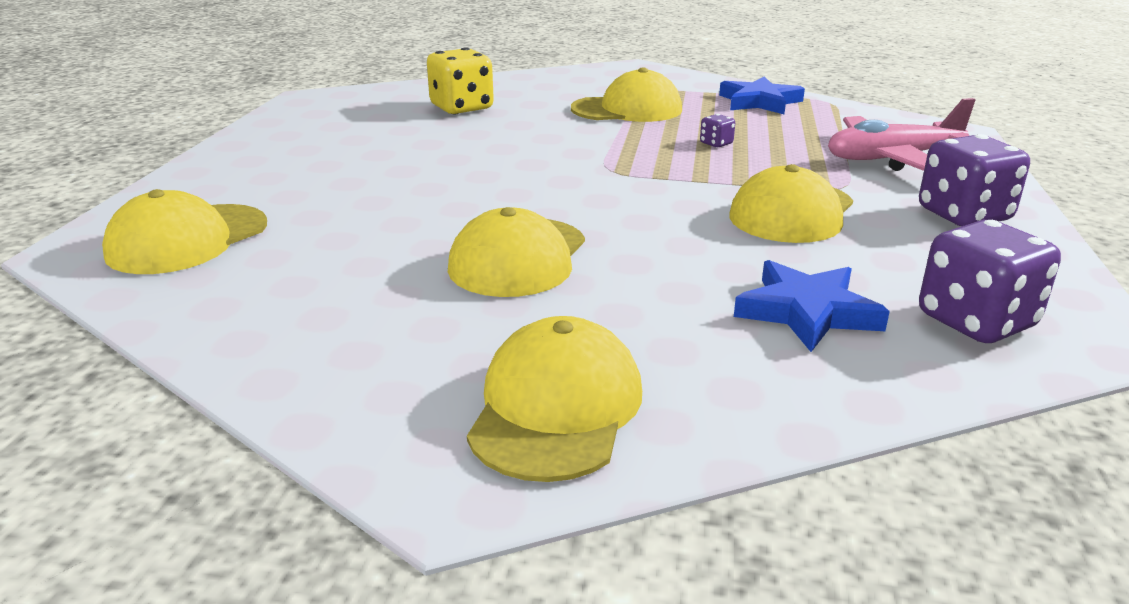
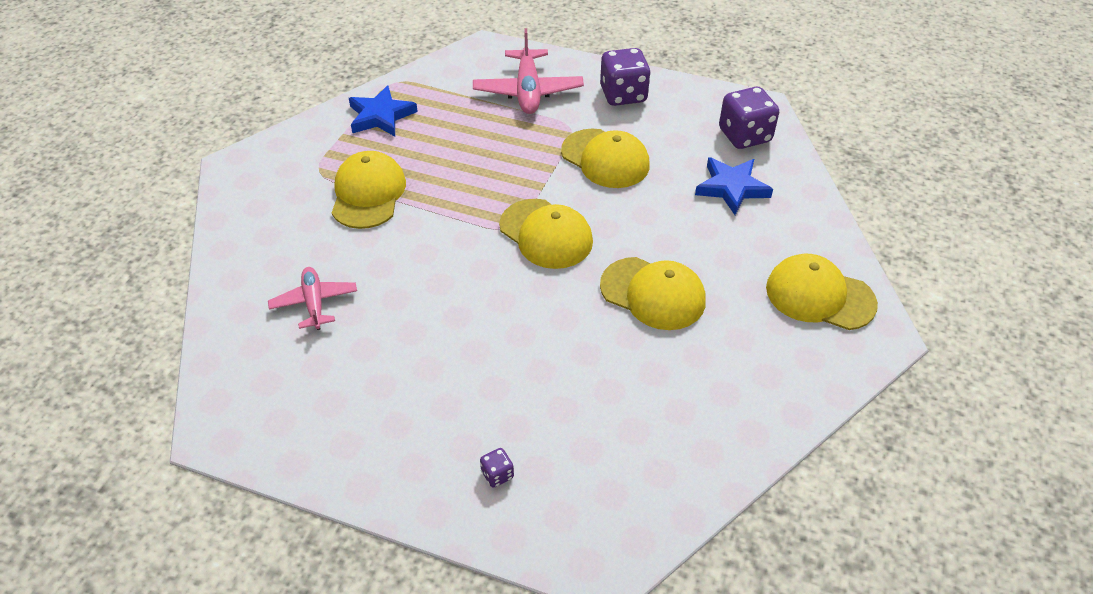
camera: 80 degrees left, 20 degrees up
yellow cap [102,189,267,274] -> yellow cap moved to [499,199,593,269]
yellow dice [427,47,494,115] -> pink plane [268,267,357,330]
purple dice [700,114,735,148] -> purple dice moved to [480,448,514,488]

